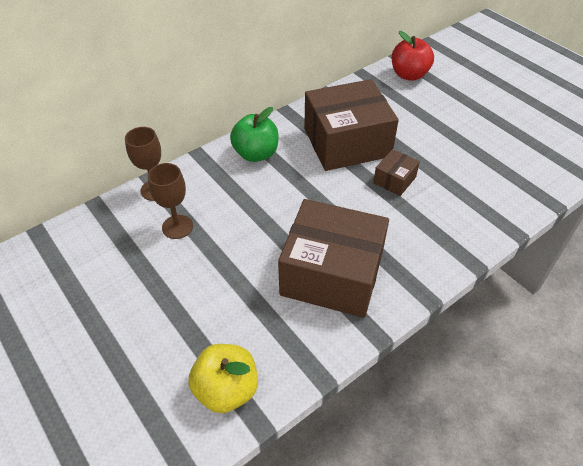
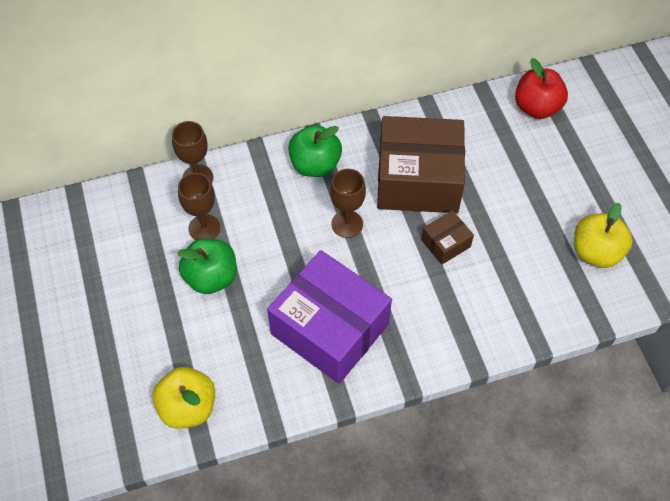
camera: 20 degrees right, 10 degrees up
brown box [278,199,389,318] -> purple box [267,250,392,384]
none -> green apple [177,238,237,294]
none -> brown goblet [330,169,366,238]
none -> yellow apple [574,203,633,268]

